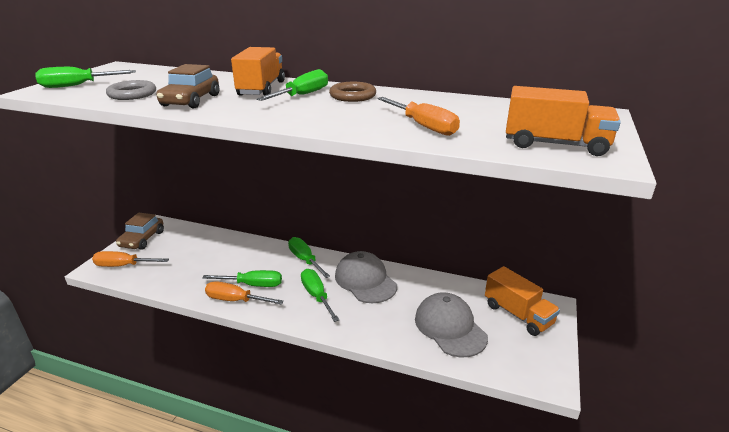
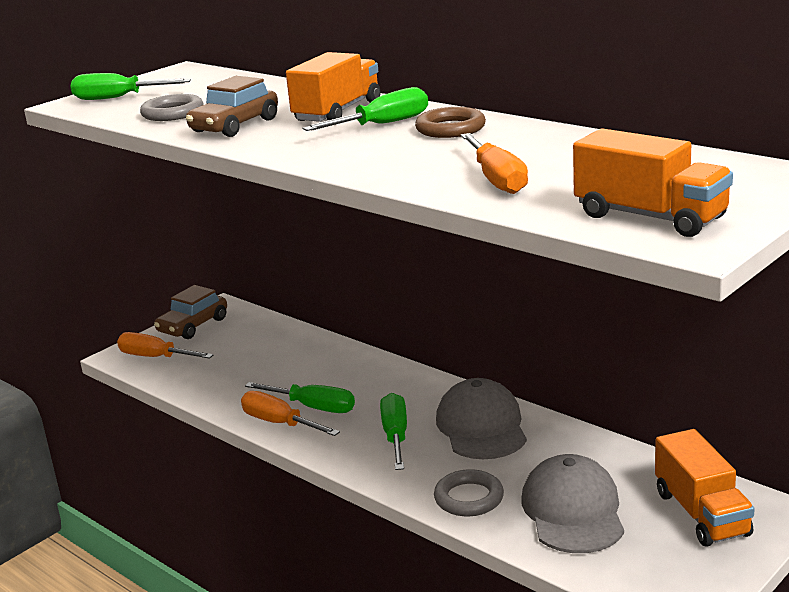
camera: 25 degrees right, 5 degrees down
green screwdriver [288,237,330,278] -> none
none -> grey ring [434,469,504,516]

